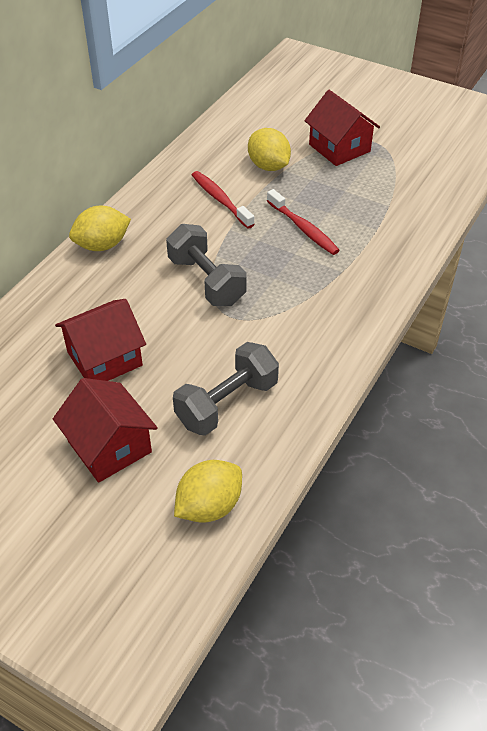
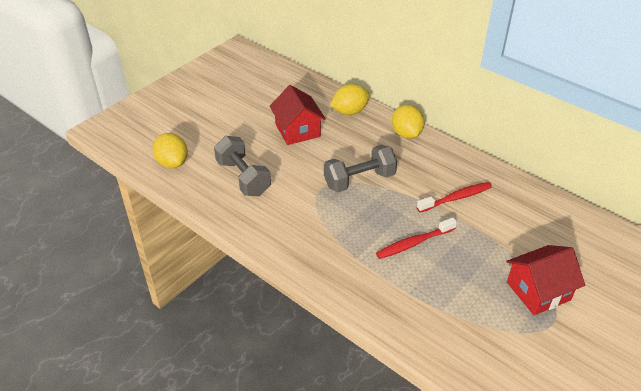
camera: 100 degrees right, 5 degrees down
red house [53,378,158,483] -> none
yellow lemon [248,128,291,171] -> yellow lemon moved to [330,84,370,115]

